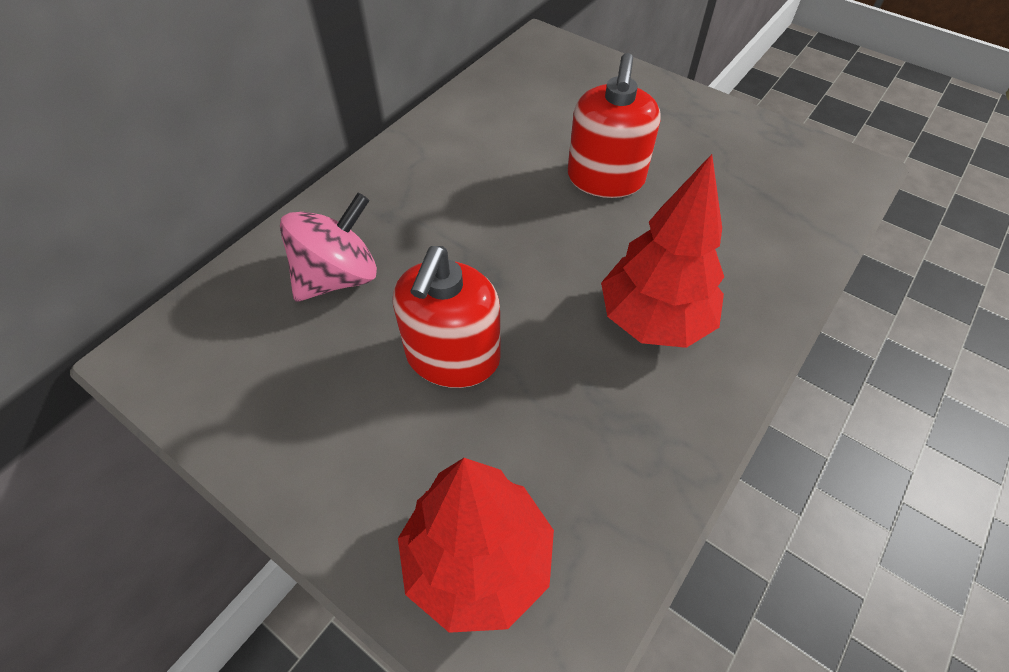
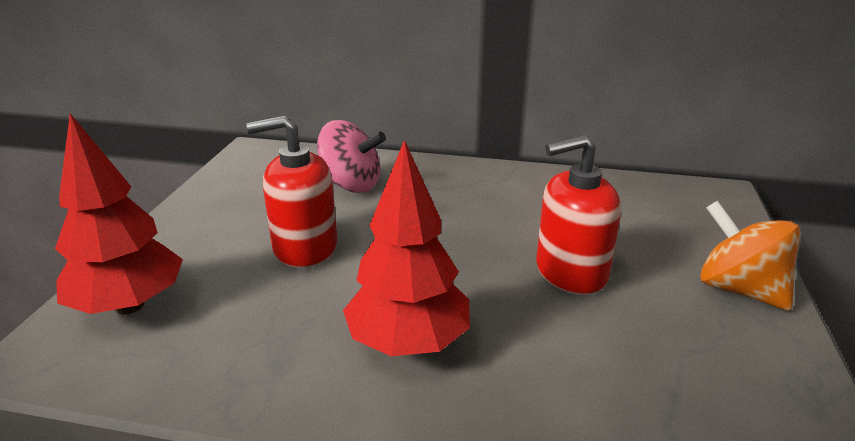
camera: 65 degrees right, 25 degrees down
none -> orange spinning top [700,201,801,311]

